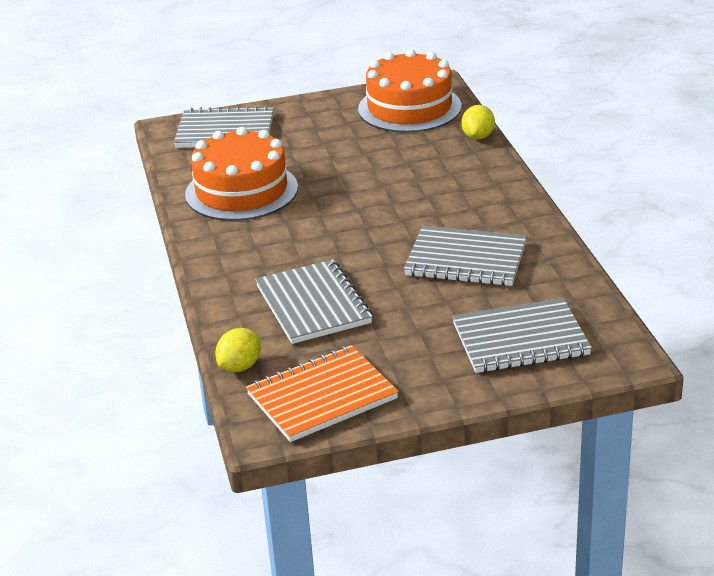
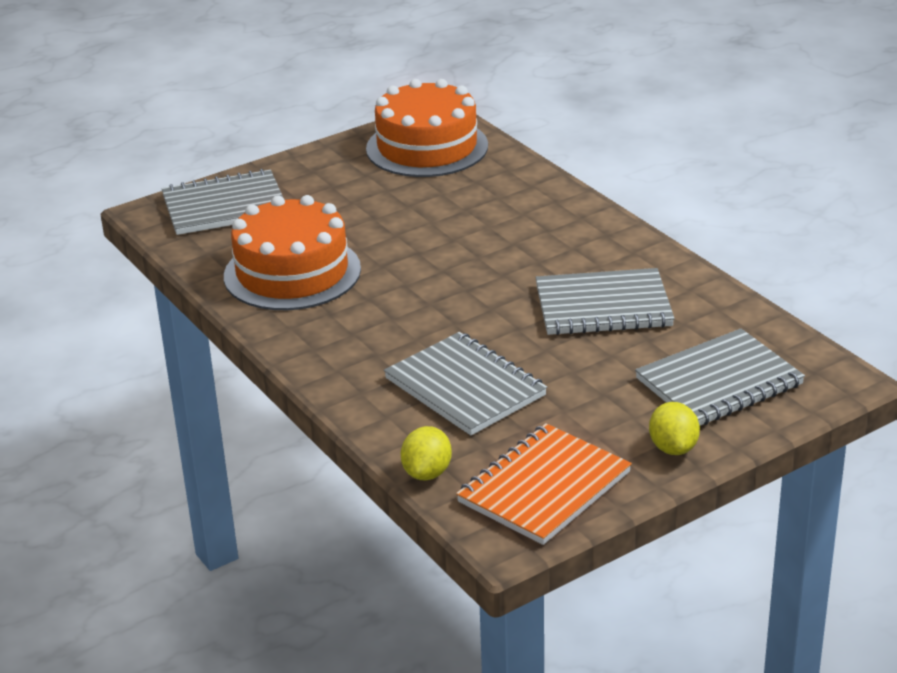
camera: 20 degrees left, 0 degrees up
yellow lemon [461,105,495,140] -> yellow lemon moved to [649,402,700,455]

